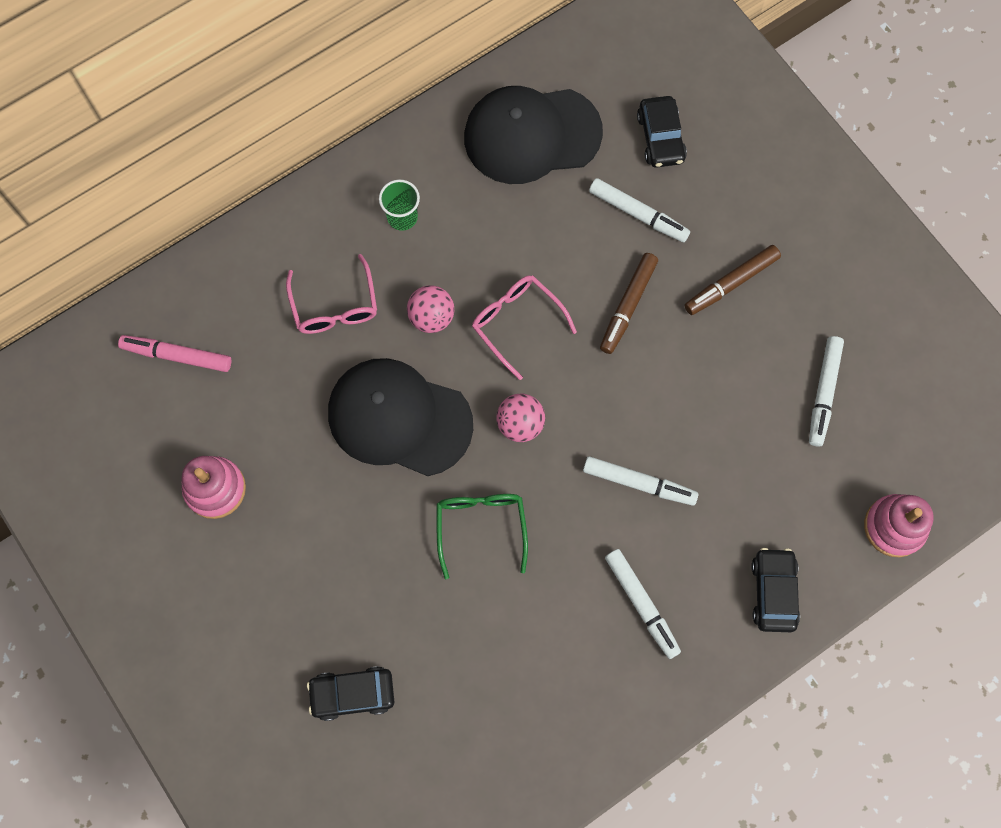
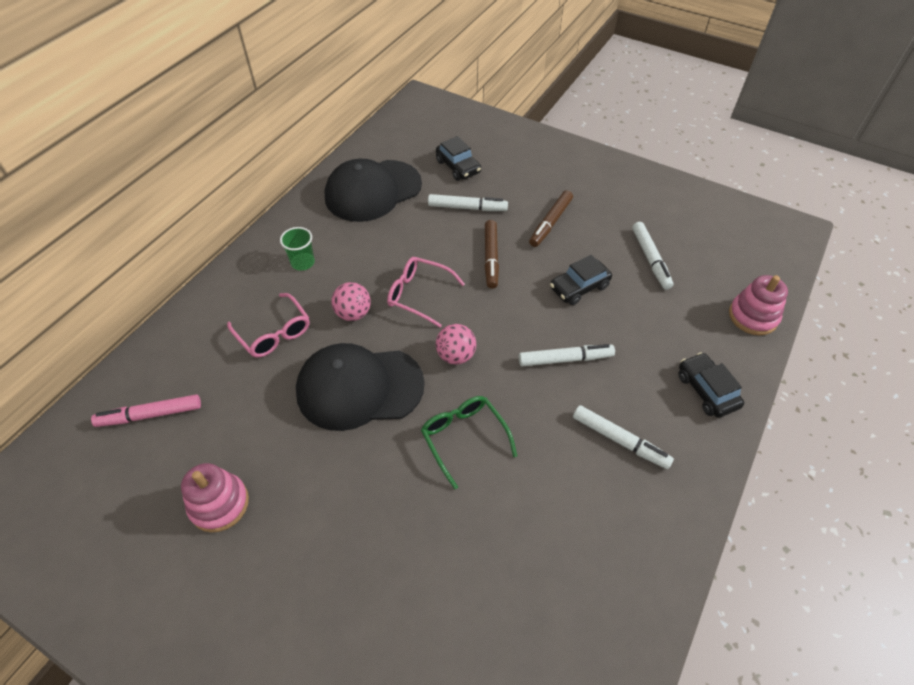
camera: 25 degrees left, 20 degrees down
black car [307,666,394,721] -> black car moved to [550,255,612,305]

